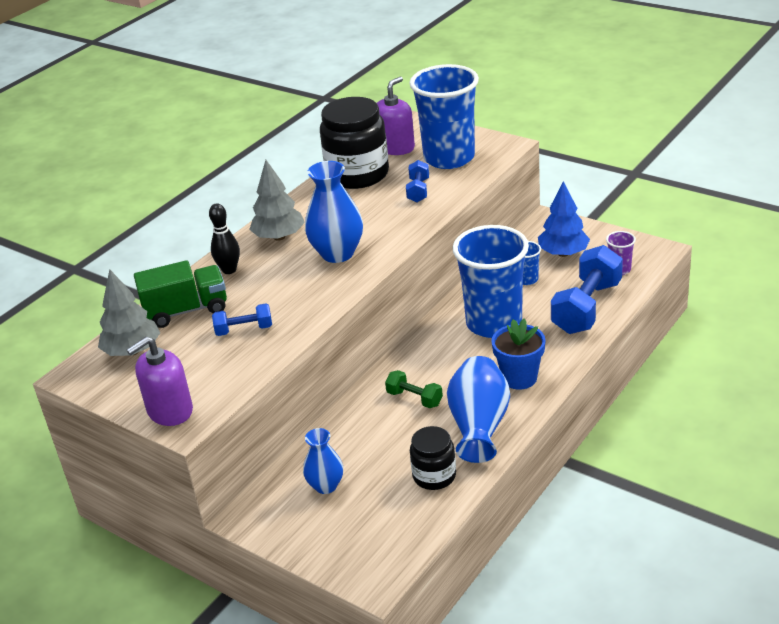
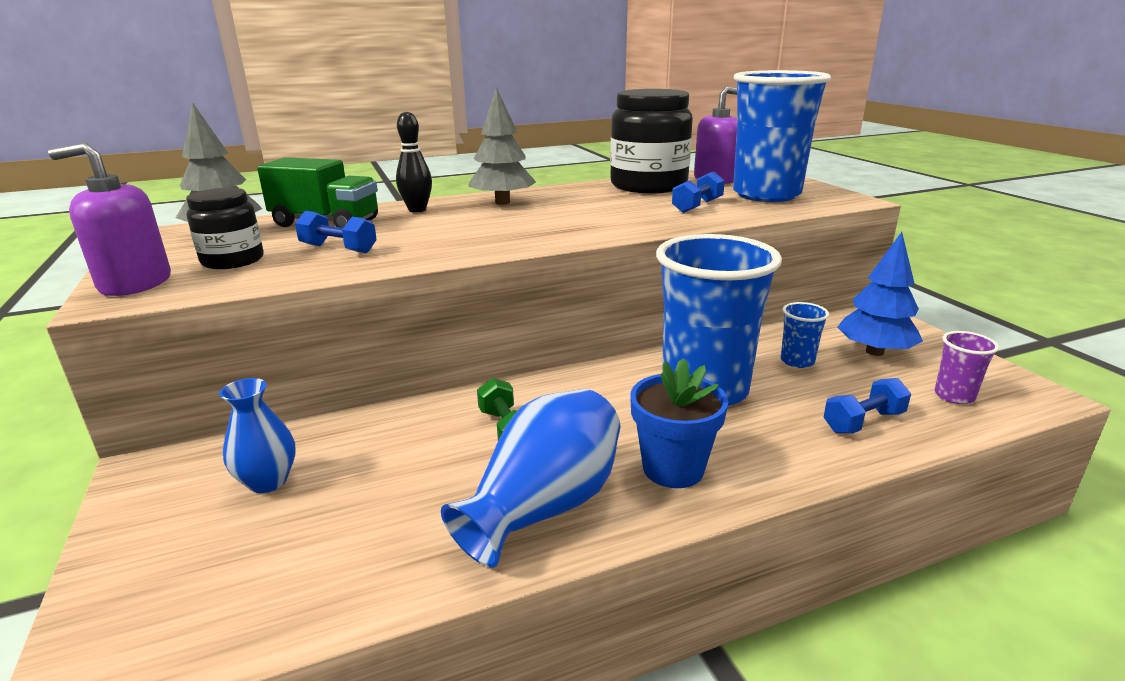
camera: 30 degrees right, 10 degrees down
blue vase [305,161,363,263] -> none
black jar [410,426,456,490] -> black jar moved to [186,188,264,269]
blue dumbbell [551,245,623,334] -> blue dumbbell [824,378,911,434], size x0.51

